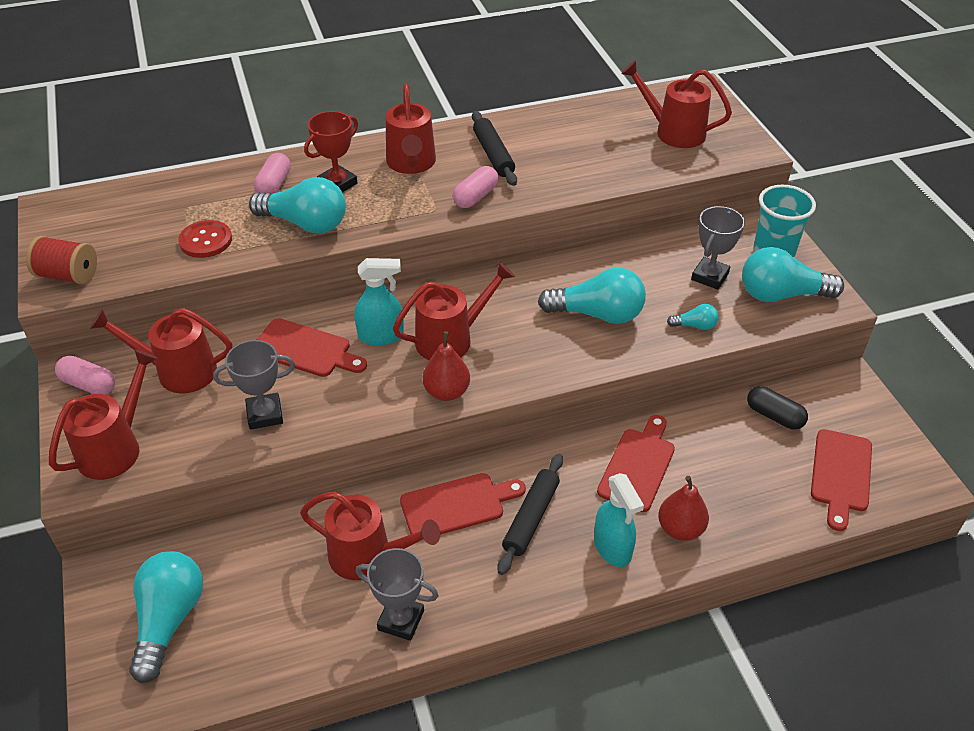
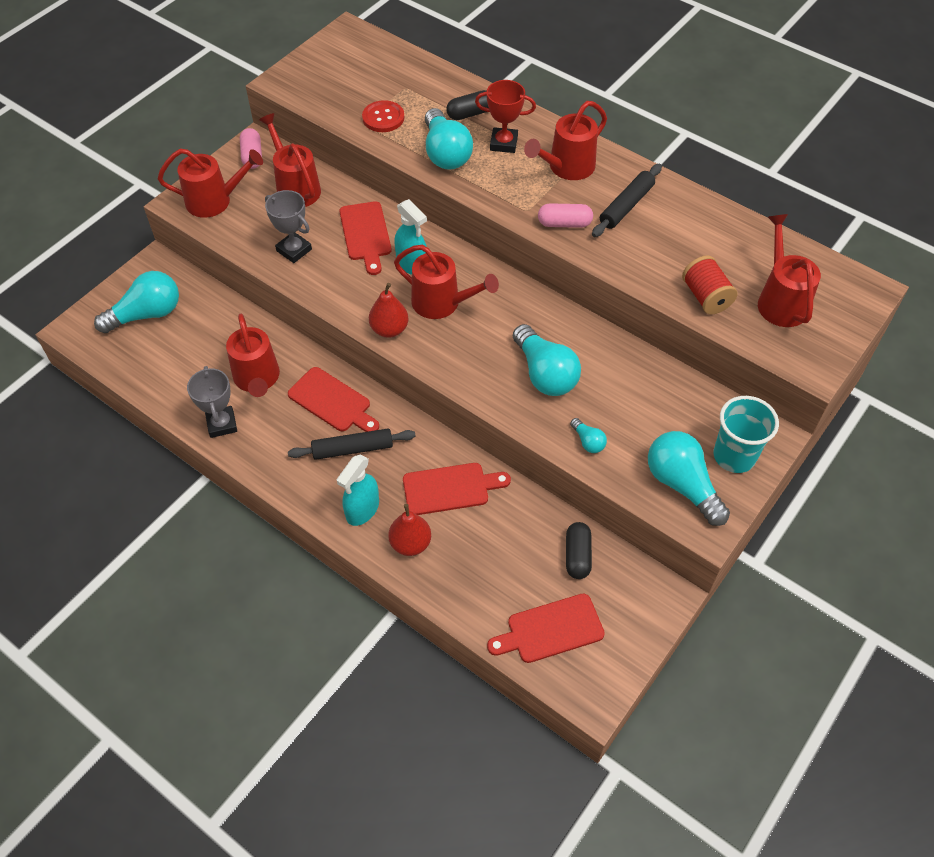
camera: 55 degrees right, 10 degrees up
red spool [26,236,97,285] -> red spool moved to [682,255,738,315]
pink capsule [254,153,291,193] -> black capsule [446,90,489,120]
grey trophy [691,206,745,290] -> none

